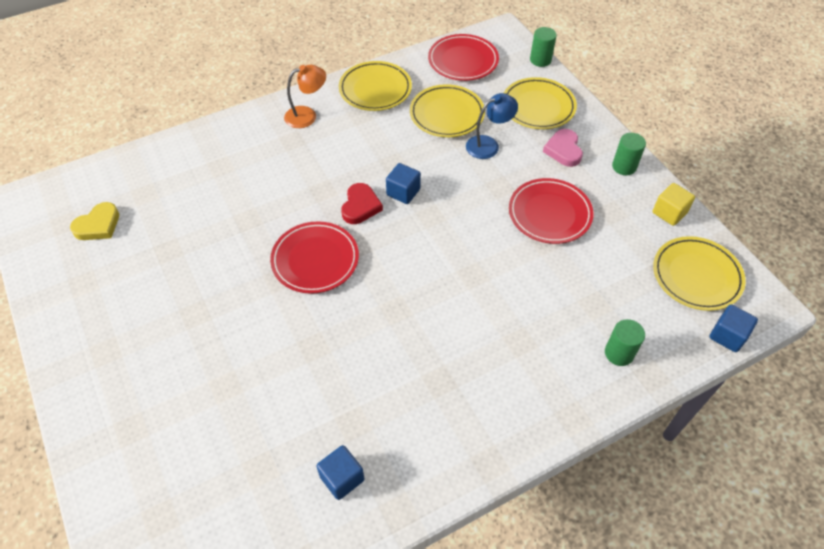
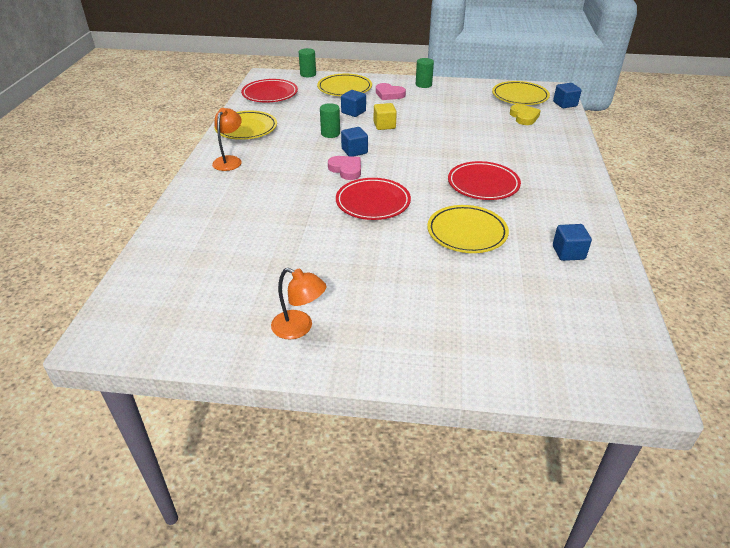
camera: 55 degrees left, 15 degrees down
yellow heart [70,202,119,240] -> yellow heart moved to [510,104,541,125]
red heart [341,183,383,224] -> pink heart [328,156,361,180]
yellow plate [410,84,485,137] -> yellow plate moved to [427,205,509,253]
blue lamp [466,93,518,159] -> blue cube [341,90,366,117]
red plate [509,178,593,244] -> red plate moved to [448,161,521,200]
green cylinder [605,319,645,366] -> green cylinder moved to [320,103,340,138]
yellow cube [653,183,695,226] -> yellow cube moved to [374,103,397,130]
none -> orange lamp [271,268,326,340]

